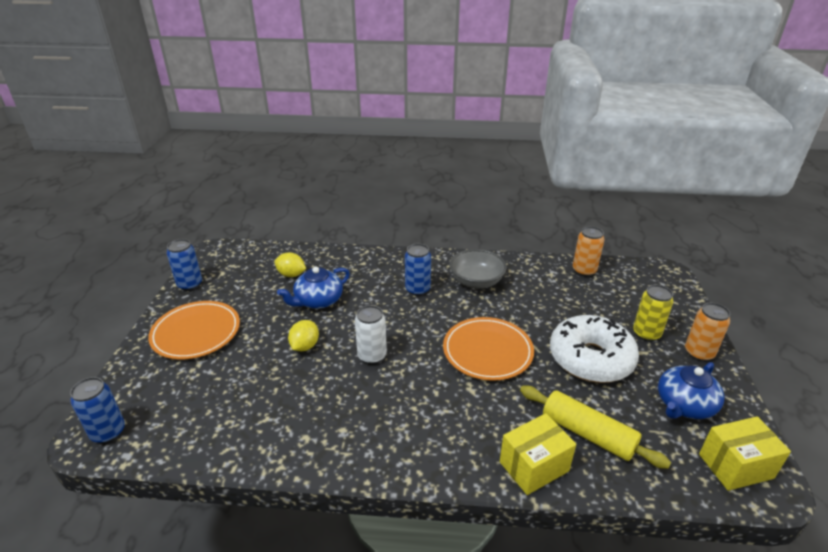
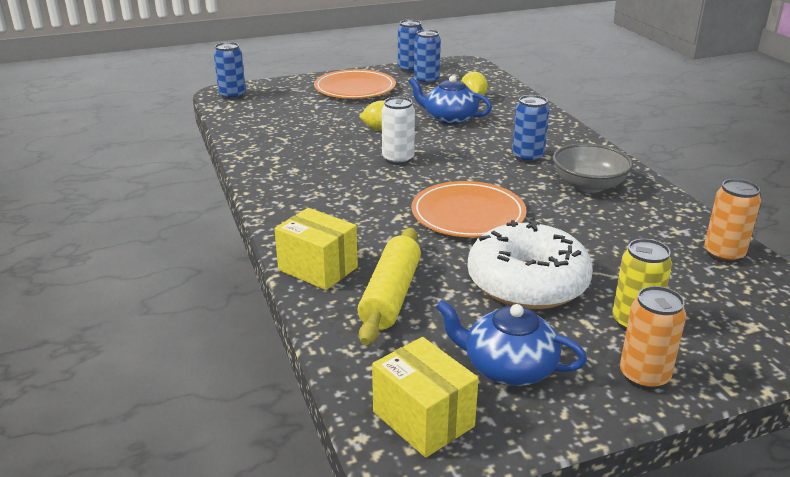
camera: 65 degrees right, 5 degrees down
none -> blue can [414,29,441,85]

